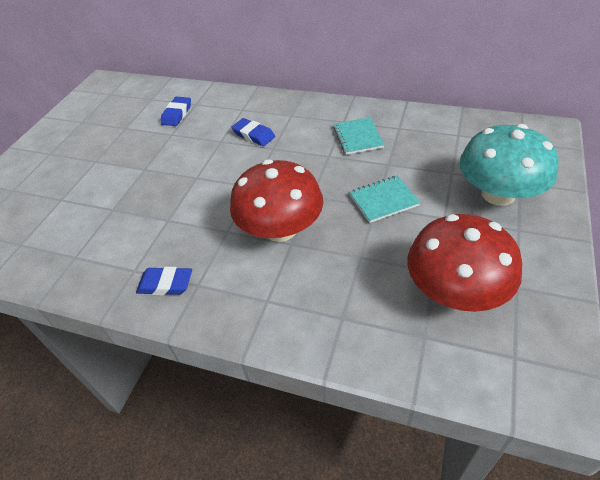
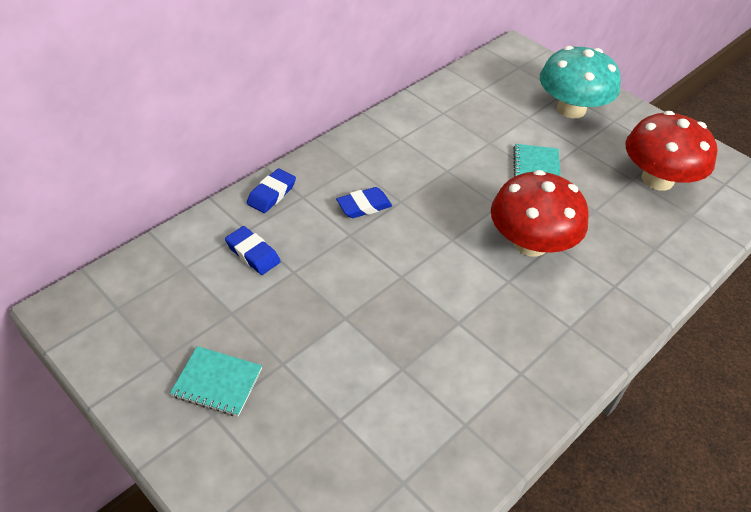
camera: 70 degrees left, 0 degrees up
blue eraser [136,267,192,295] -> blue eraser moved to [247,169,296,213]
turquoise notebook [333,117,385,155] -> turquoise notebook moved to [170,346,262,416]

